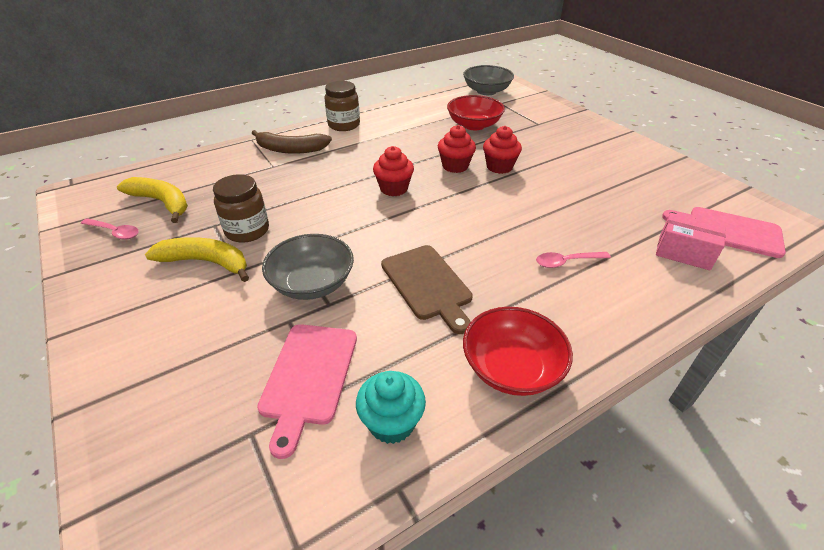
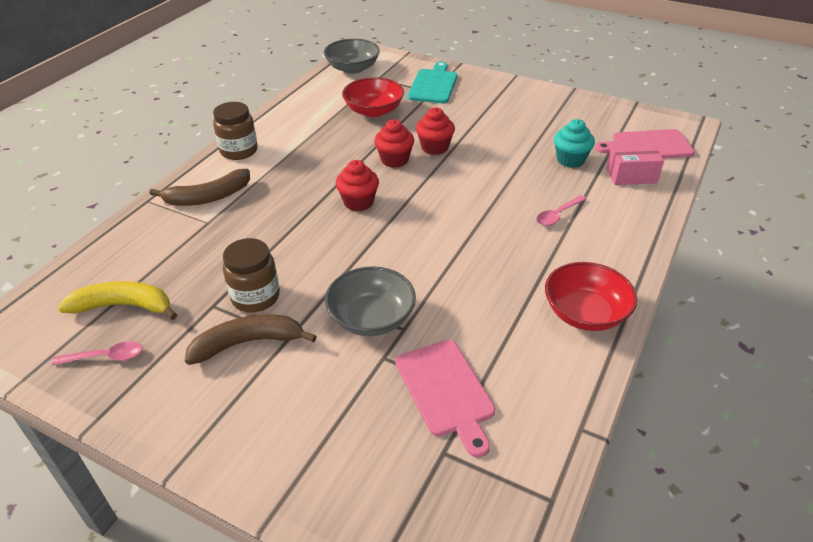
camera: 30 degrees left, 0 degrees up
yellow banana [145,238,249,282] -> brown banana [185,314,317,365]
turquoise cupcake [356,371,426,444] -> turquoise cupcake moved to [554,119,595,168]
brown cutting board [381,245,473,334] -> none
none -> turquoise cutting board [408,61,457,103]

